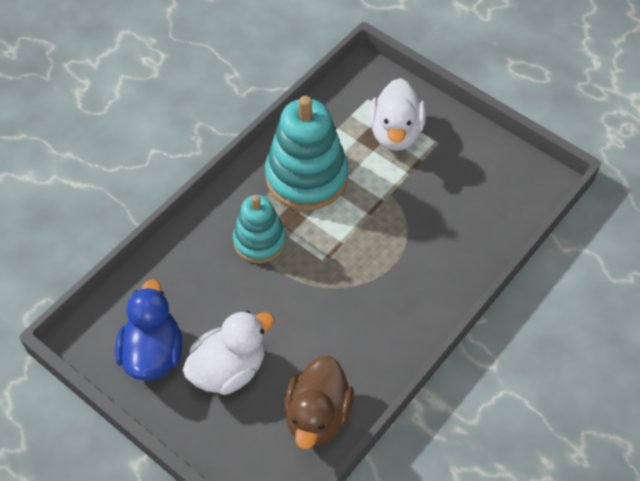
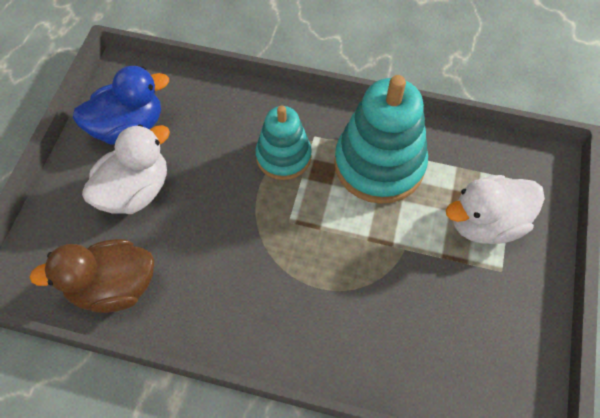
camera: 65 degrees right, 5 degrees up
white duck [183,310,274,395] -> white duck turned 75 degrees counterclockwise [82,124,170,214]

